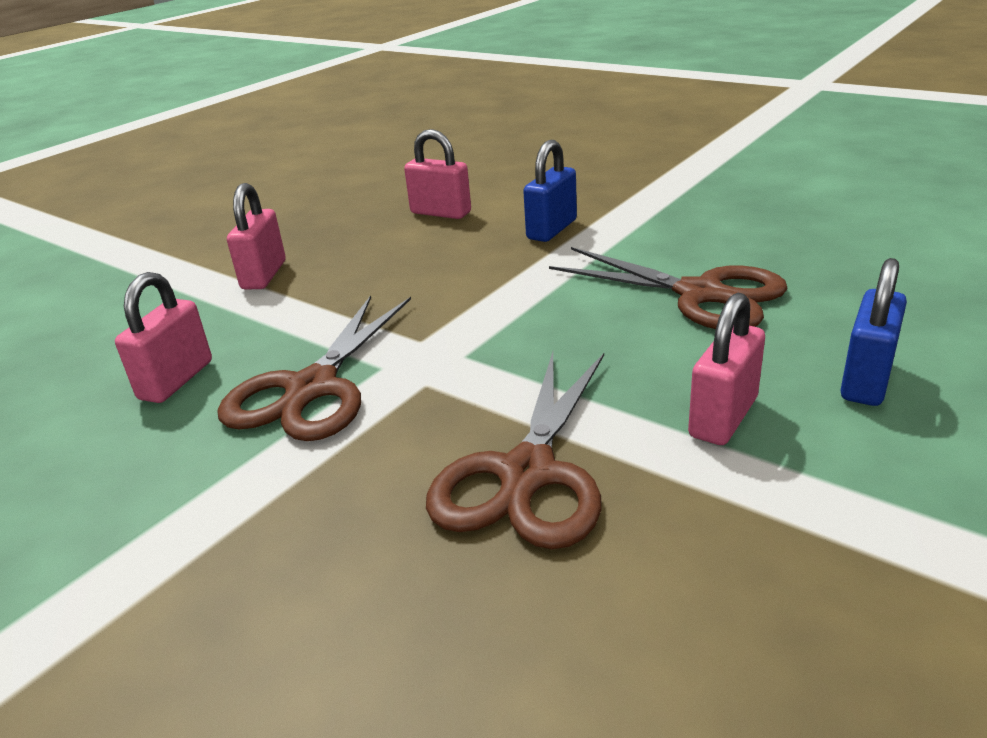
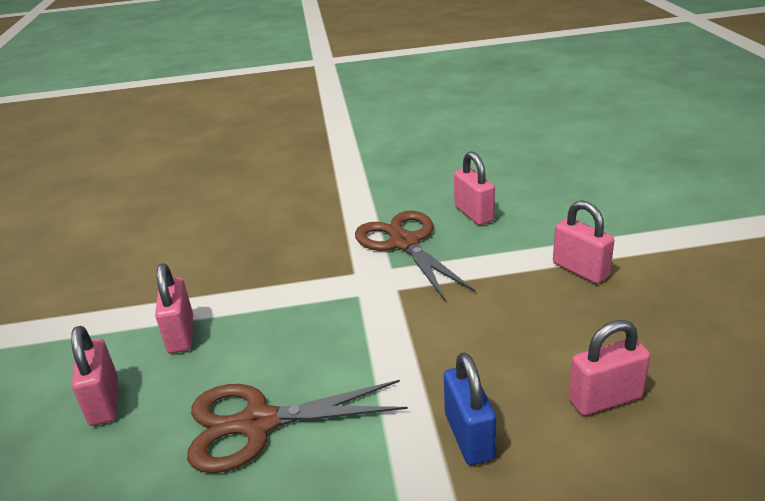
camera: 135 degrees right, 0 degrees up
brown scissors [426,352,604,549] -> none
blue padlock [840,258,907,406] -> pink padlock [71,326,118,426]

